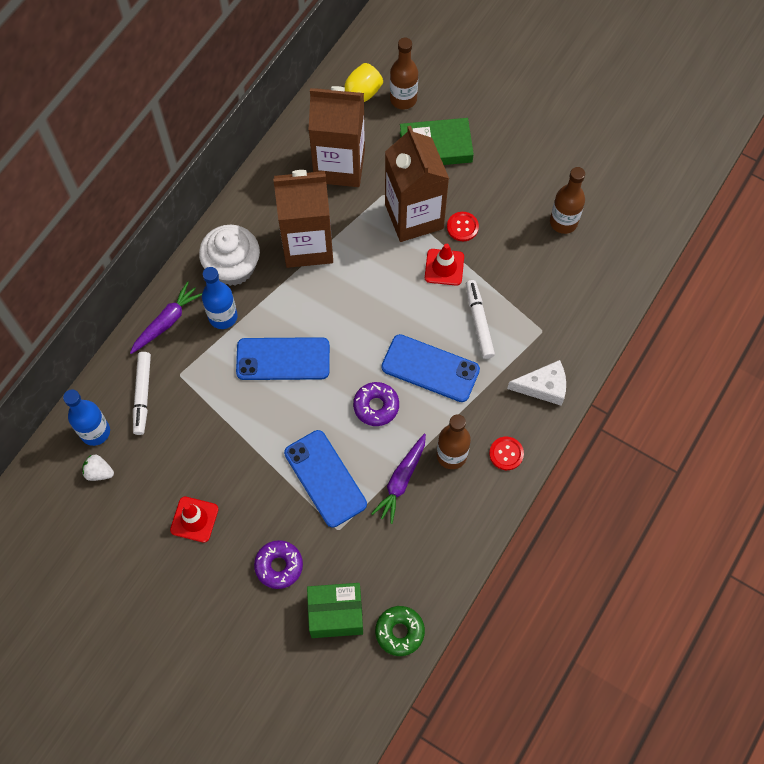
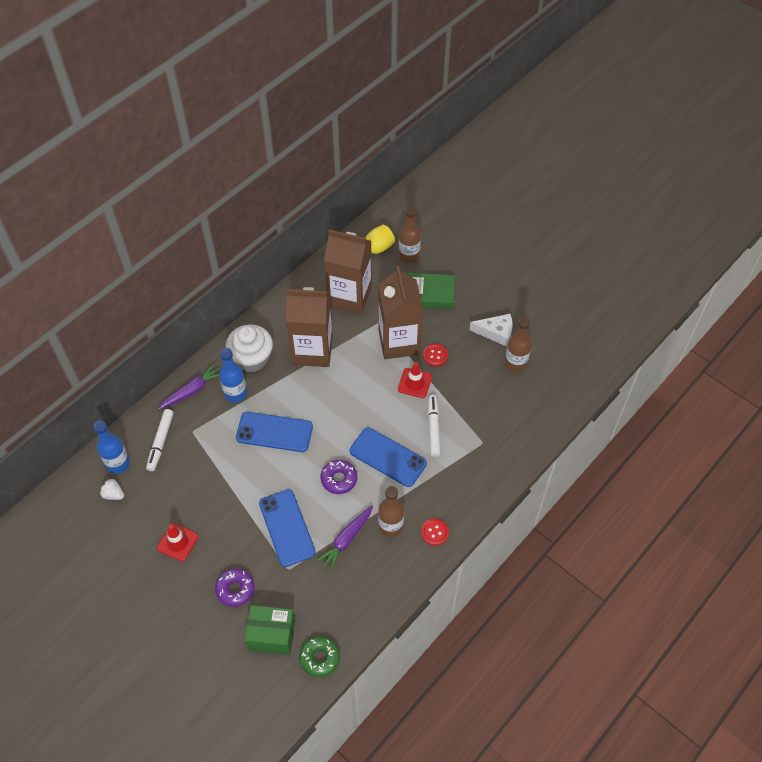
camera: 10 degrees right, 10 degrees down
white cheese [507,360,566,406] -> white cheese moved to [469,314,513,347]

